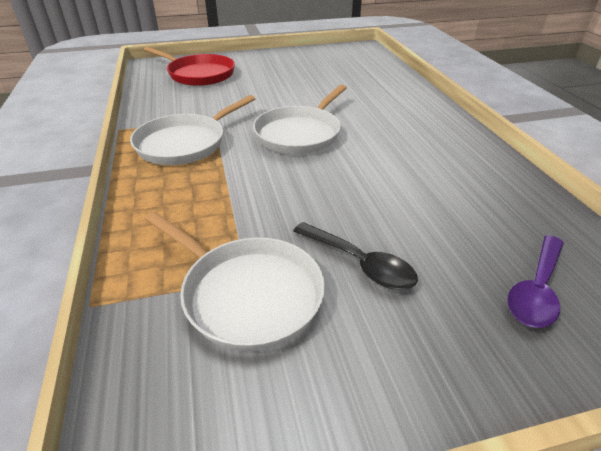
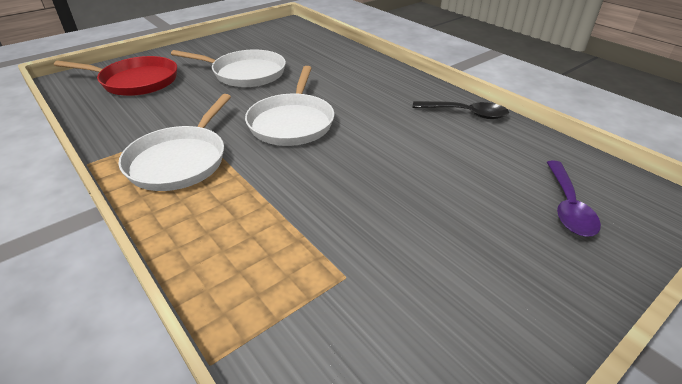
camera: 25 degrees left, 0 degrees up
white pan [145,212,325,351] -> white pan moved to [171,50,286,87]
black spoon [293,222,418,290] -> black spoon moved to [412,101,509,119]

